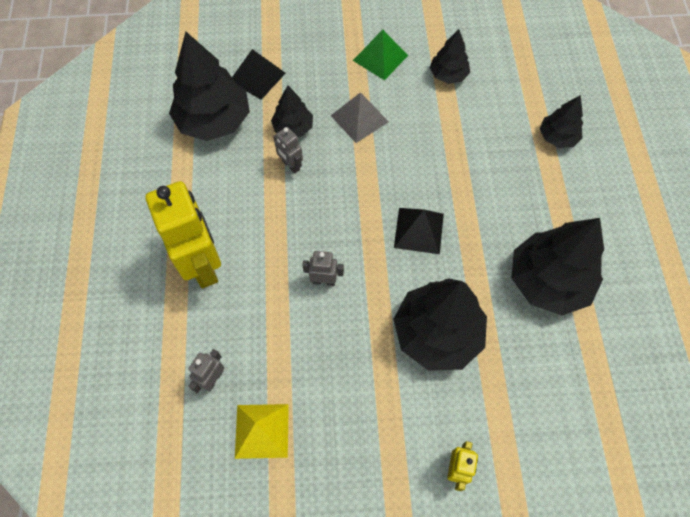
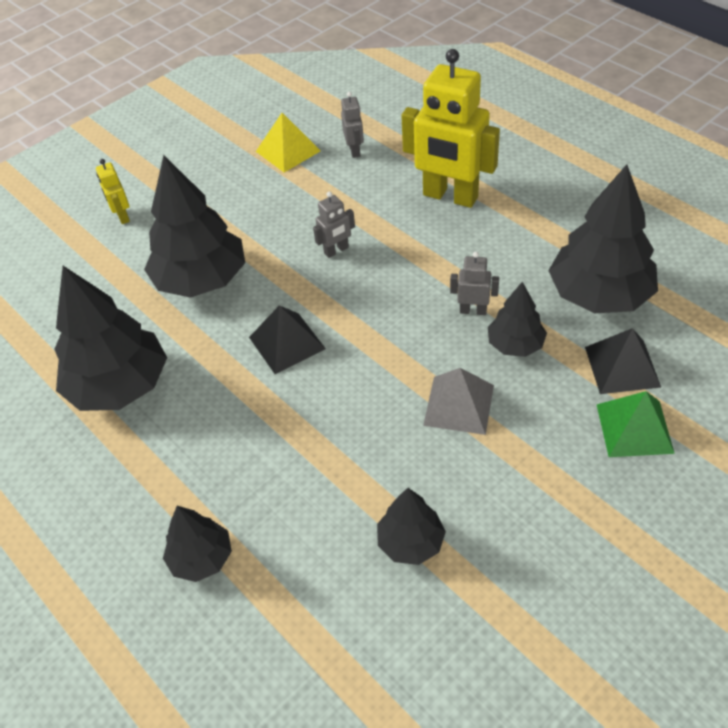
camera: 145 degrees right, 15 degrees down
green pyramid [353,29,408,80] -> green pyramid moved to [596,391,675,457]

